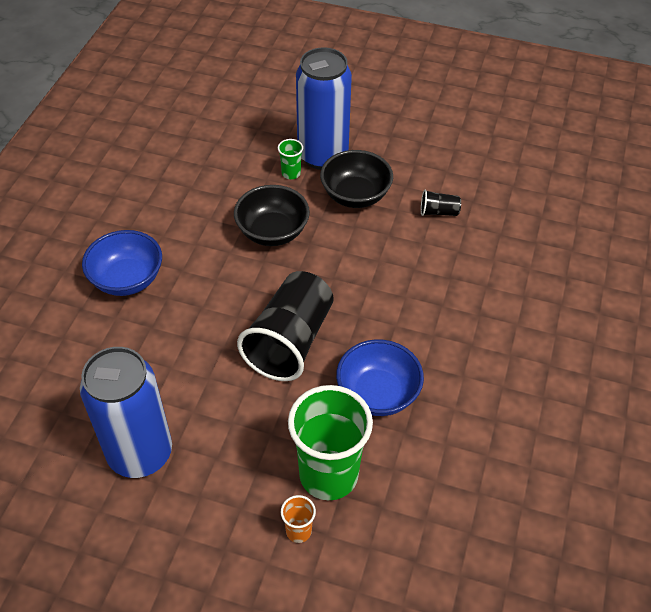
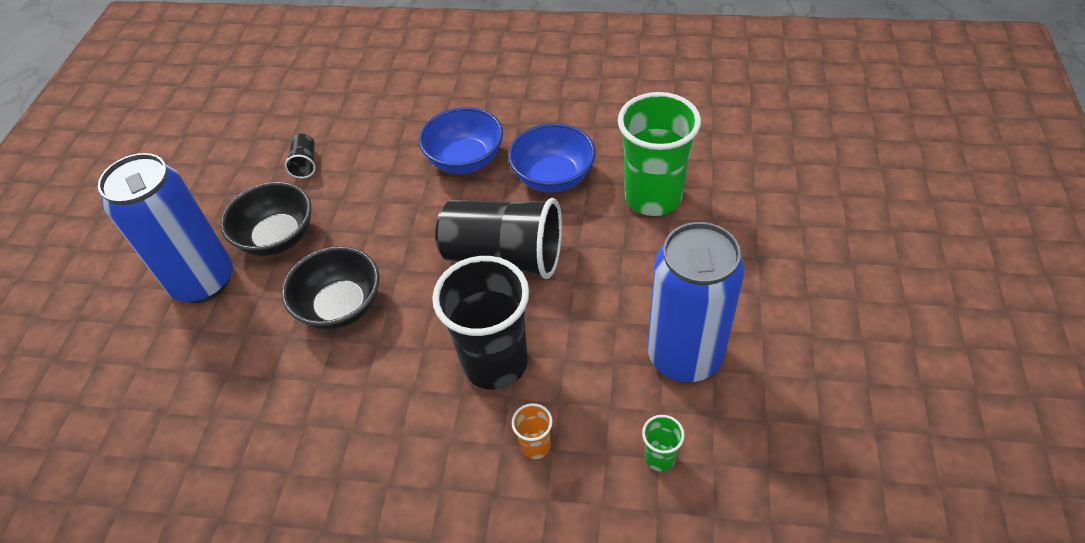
camera: 95 degrees left, 0 degrees up
blue bowl [82,230,162,296] -> blue bowl moved to [419,107,503,174]
green cup [278,139,303,179] -> green cup moved to [642,415,685,471]
orange cup [281,495,316,543] -> orange cup moved to [512,403,553,459]
none -> black cup [432,256,529,390]

